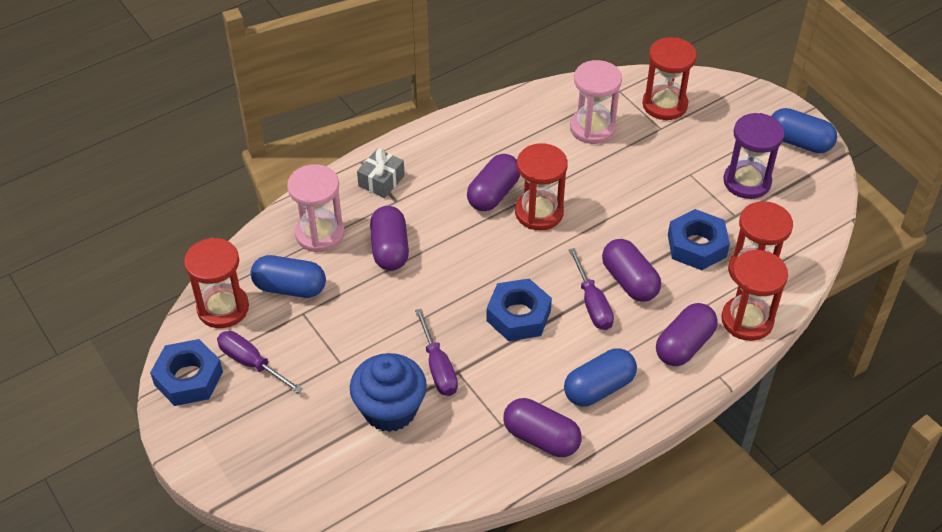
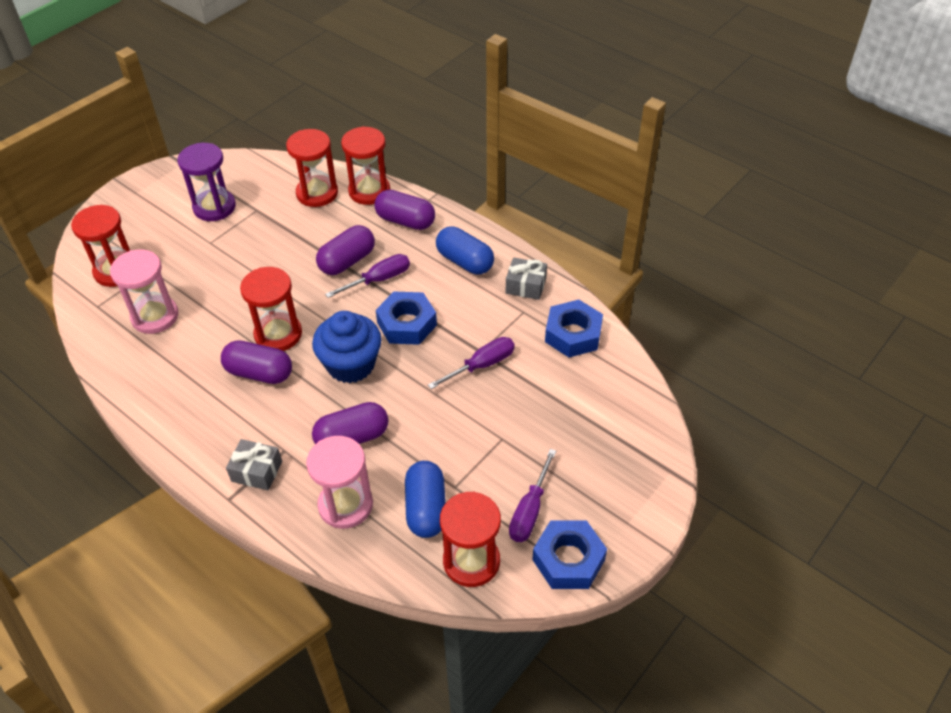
camera: 105 degrees left, 0 degrees up
blue cupcake [350,353,427,432] -> blue cupcake moved to [312,311,381,383]
purple capsule [503,398,582,457] -> grey gift [506,257,547,300]
blue nut [668,209,730,270] -> blue nut moved to [545,300,603,357]
blue capsule [771,108,837,153] -> none

